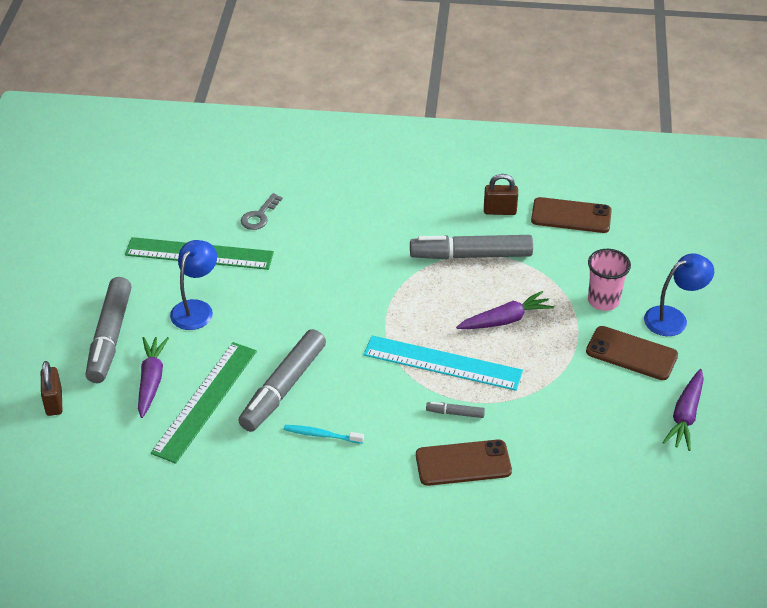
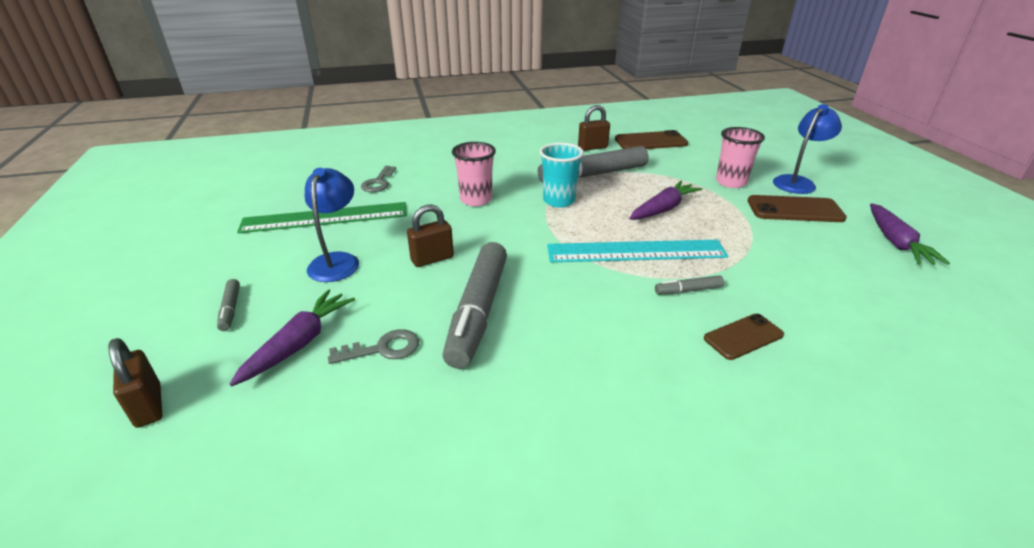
camera: 20 degrees left, 10 degrees down
grey marker [86,277,132,383] -> grey marker [217,279,240,331], size x0.43
purple carrot [138,337,169,418] -> purple carrot turned 45 degrees clockwise [229,289,355,386]
green ruler [151,342,257,464] -> grey key [328,329,419,364]
turquoise toothbrush [284,425,364,444] -> none
brown phone [416,440,512,486] -> brown phone [704,314,784,360], size x0.65
none -> brown padlock [407,204,454,267]
none -> pink cup [452,142,496,206]
none -> turquoise cup [540,143,584,208]

